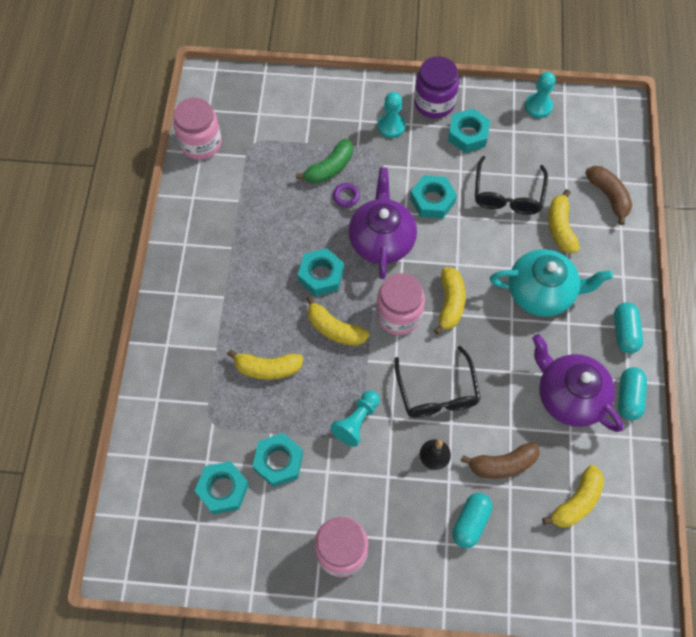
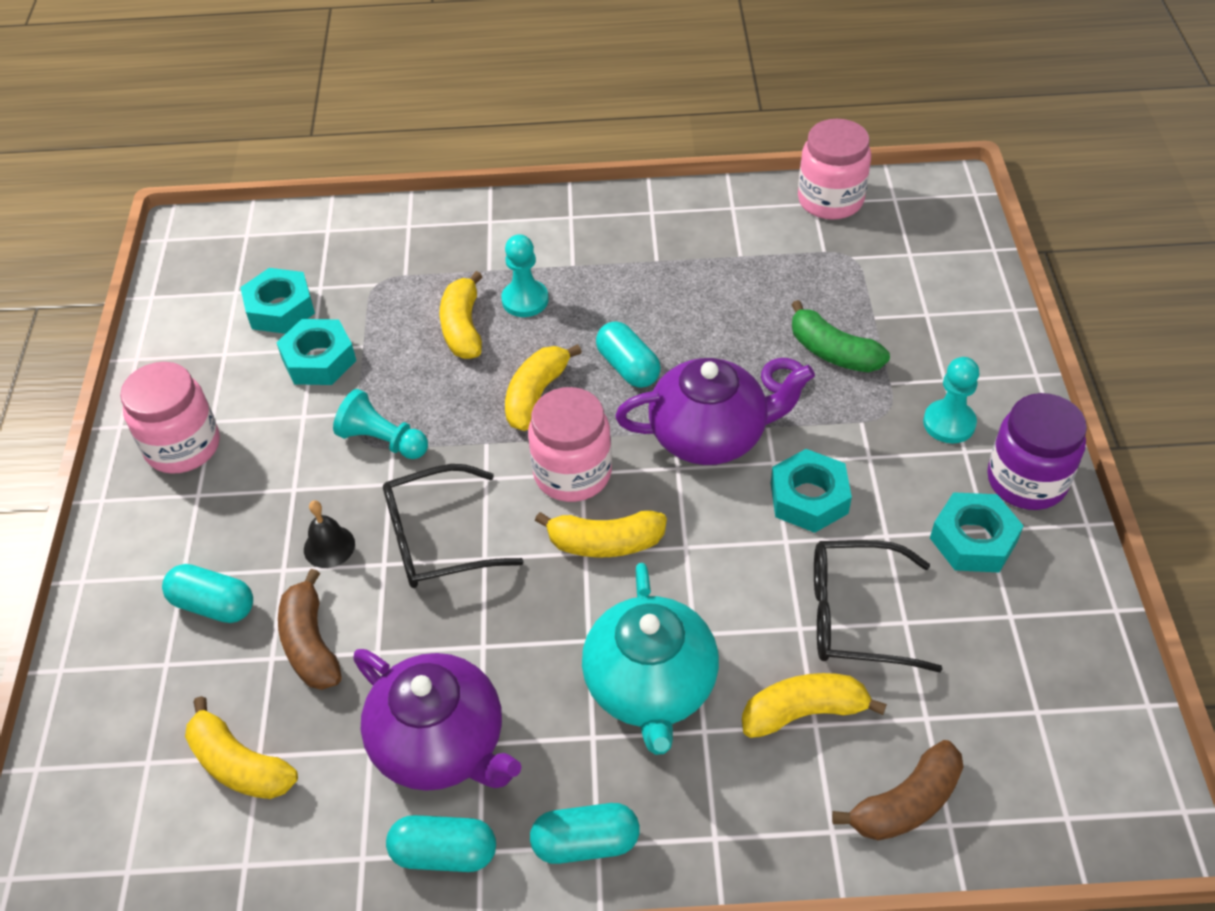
camera: 85 degrees right, 15 degrees down
turquoise nut [298,248,344,296] -> turquoise capsule [596,321,661,388]
turquoise pawn [525,72,556,118] -> turquoise pawn moved to [501,234,549,317]
purple teapot [532,334,624,432] -> purple teapot turned 90 degrees clockwise [353,649,521,791]

